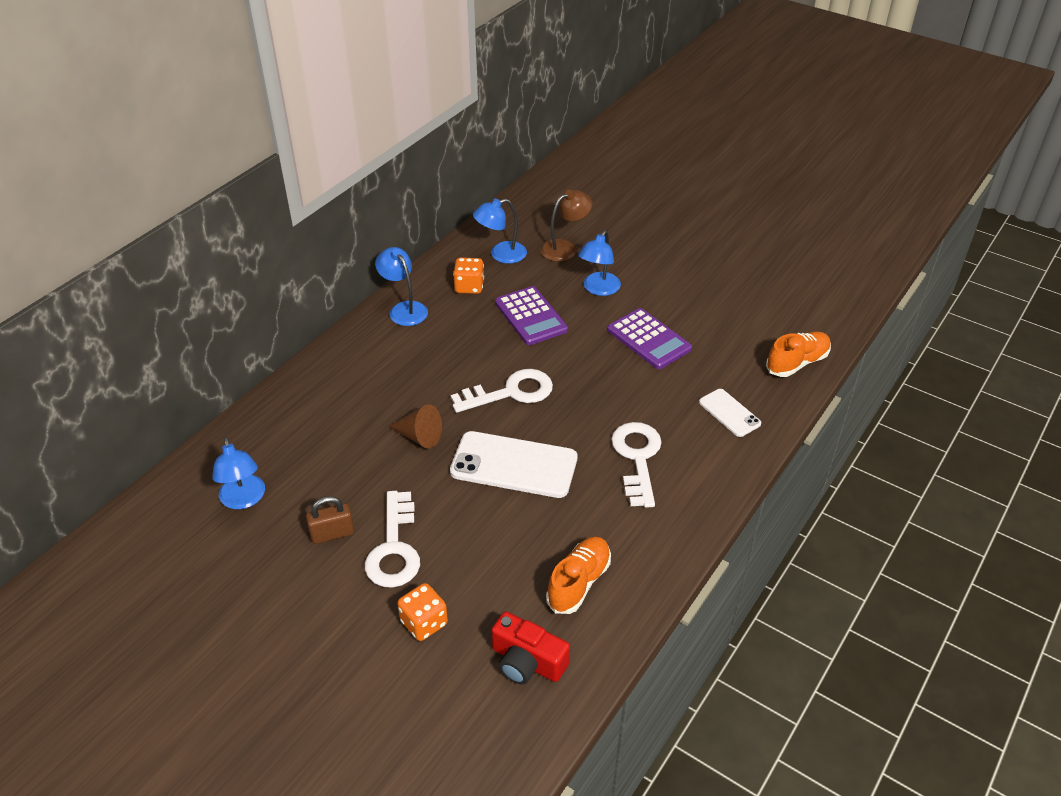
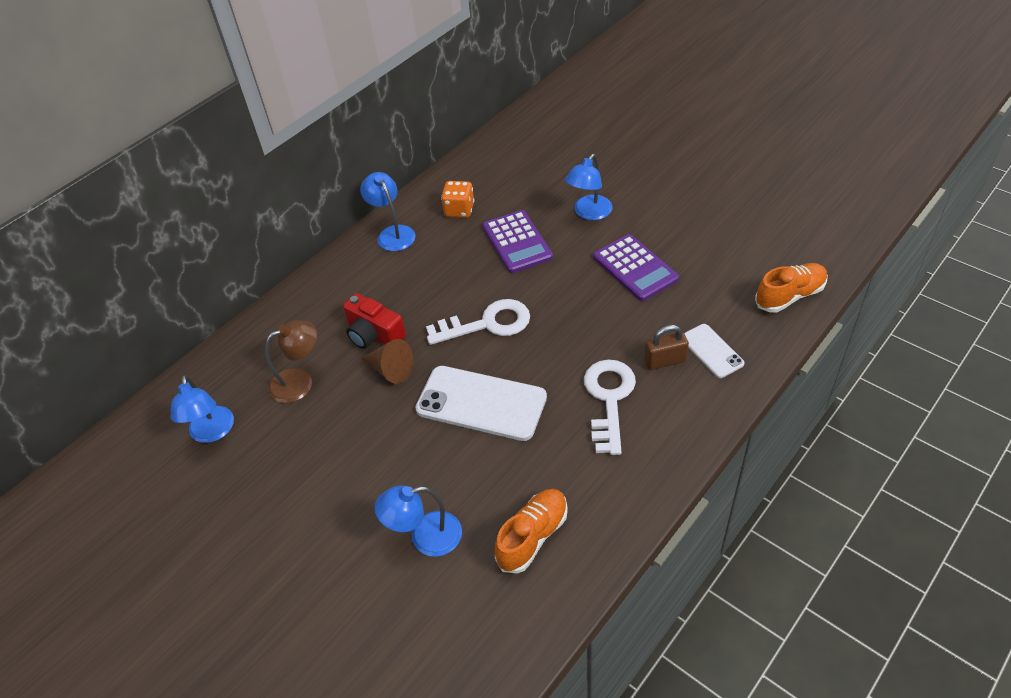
camera: 10 degrees right, 5 degrees up
brown padlock [306,496,354,544] -> brown padlock moved to [644,325,689,370]
white key [365,491,420,588] -> none
orange dice [397,583,448,641] -> none
blue lamp [473,199,527,264] -> blue lamp moved to [374,485,462,557]
red camera [491,611,570,685] -> red camera moved to [343,293,406,349]
brown lamp [540,190,592,262] -> brown lamp moved to [265,320,317,403]

